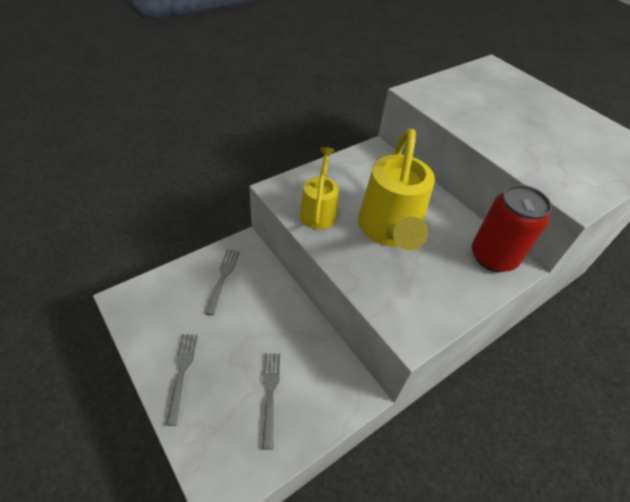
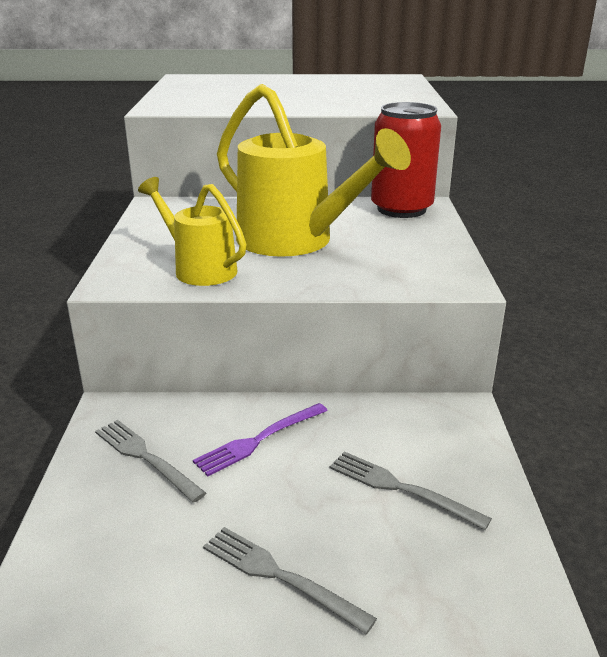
camera: 50 degrees left, 20 degrees down
none -> purple fork [193,403,328,477]

